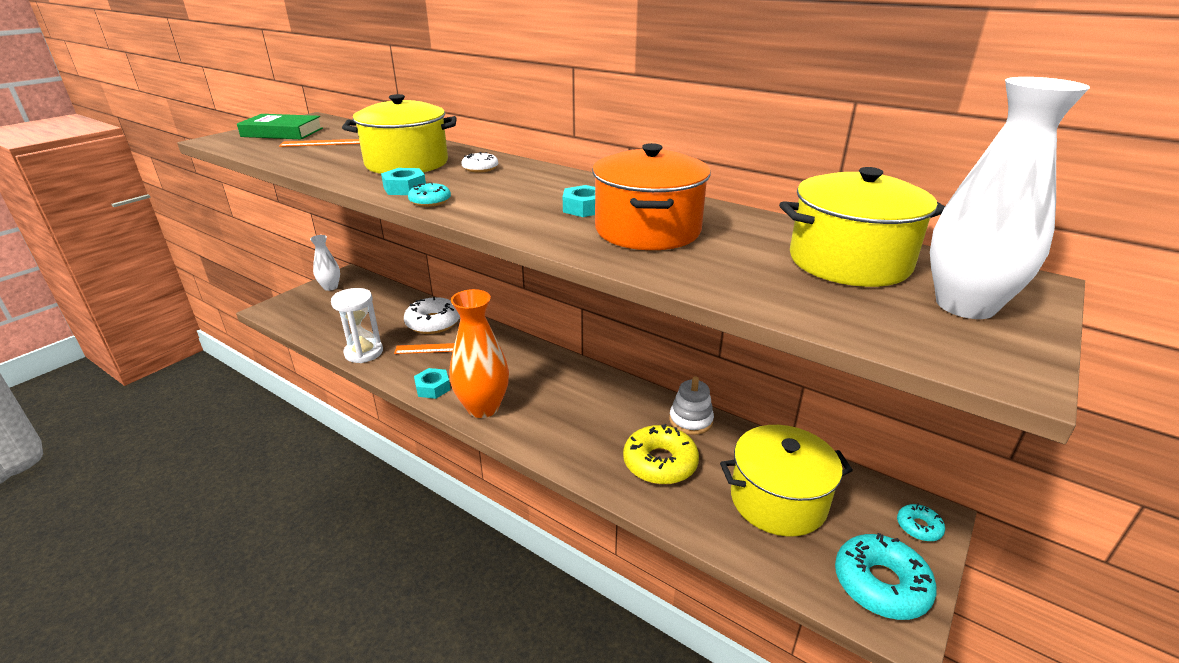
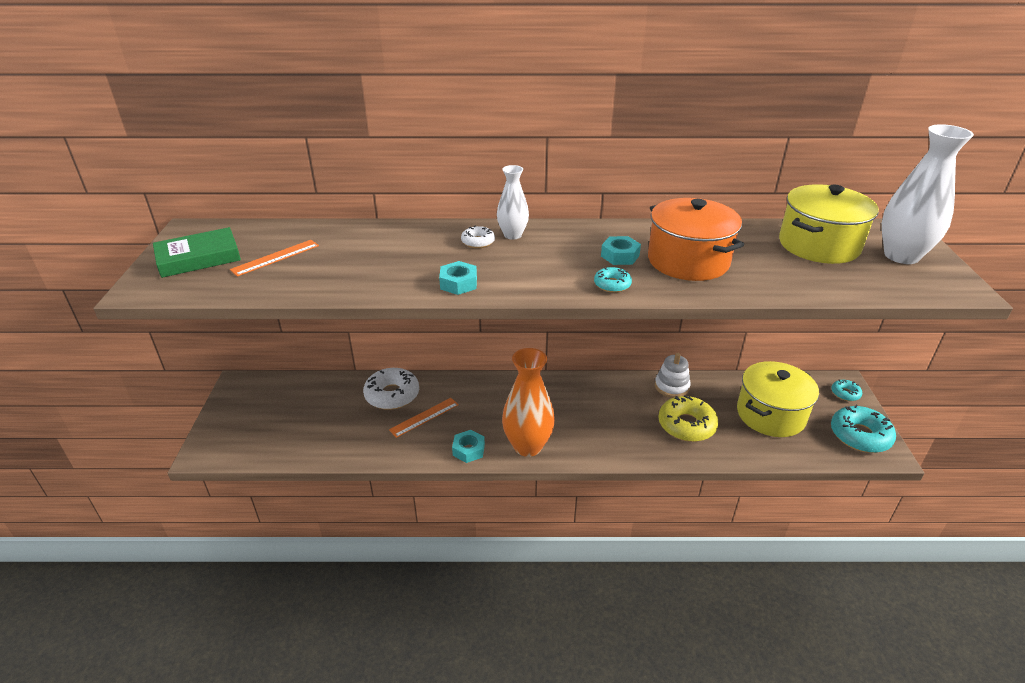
camera: 35 degrees left, 5 degrees up
white vase [310,235,340,291] -> white vase moved to [497,165,529,240]
white hourglass [331,288,383,363] -> none
yellow pot [342,94,457,174] -> none
turquoise donut [408,183,451,207] -> turquoise donut moved to [594,267,632,293]

